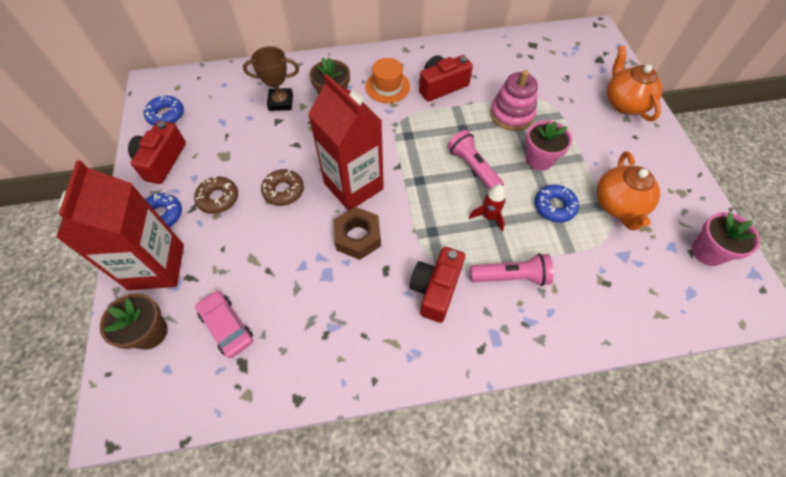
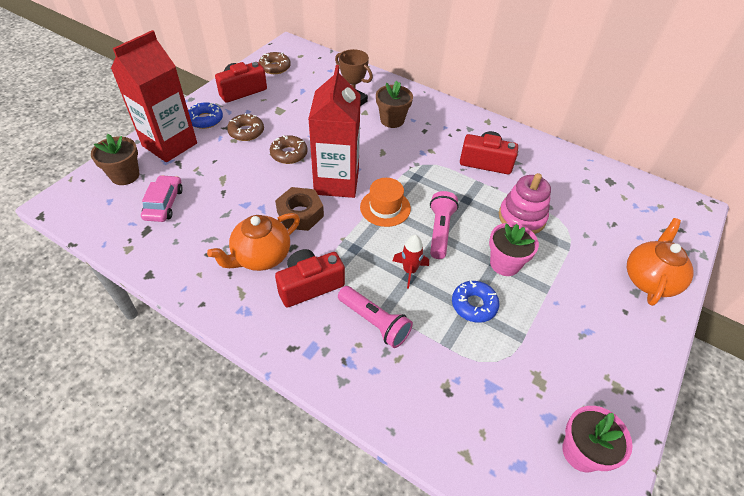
camera: 40 degrees right, 10 degrees down
blue donut [144,95,184,126] -> brown donut [259,52,291,74]
orange hat [365,58,410,103] -> orange hat moved to [360,178,411,227]
orange teapot [597,151,660,230] -> orange teapot moved to [207,213,300,271]

